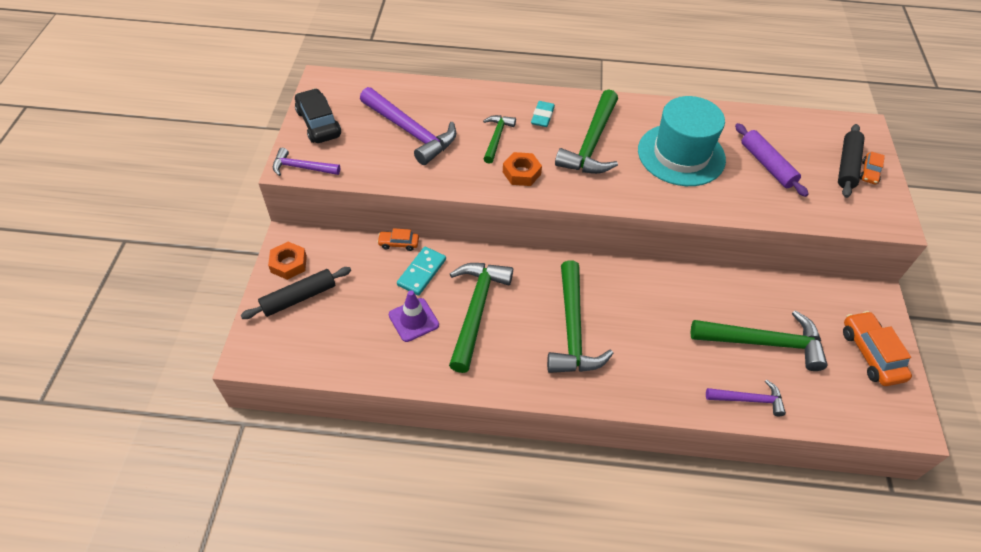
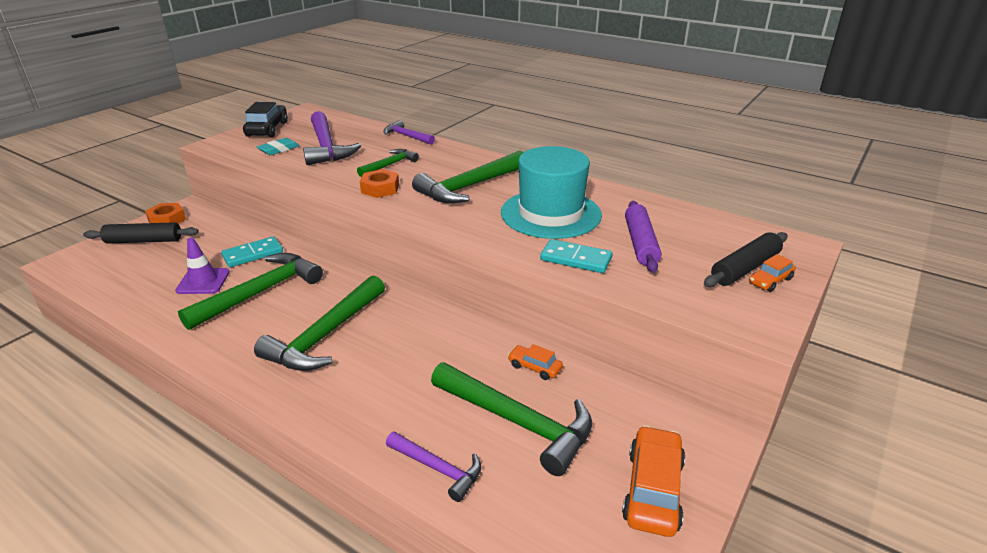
camera: 30 degrees right, 20 degrees down
purple hammer [273,148,340,176] -> purple hammer moved to [383,120,435,145]
orange car [377,228,419,251] -> orange car moved to [508,344,563,380]
turquoise eraser [531,101,555,127] -> turquoise eraser moved to [257,138,299,155]
none -> turquoise domino [540,239,613,273]

